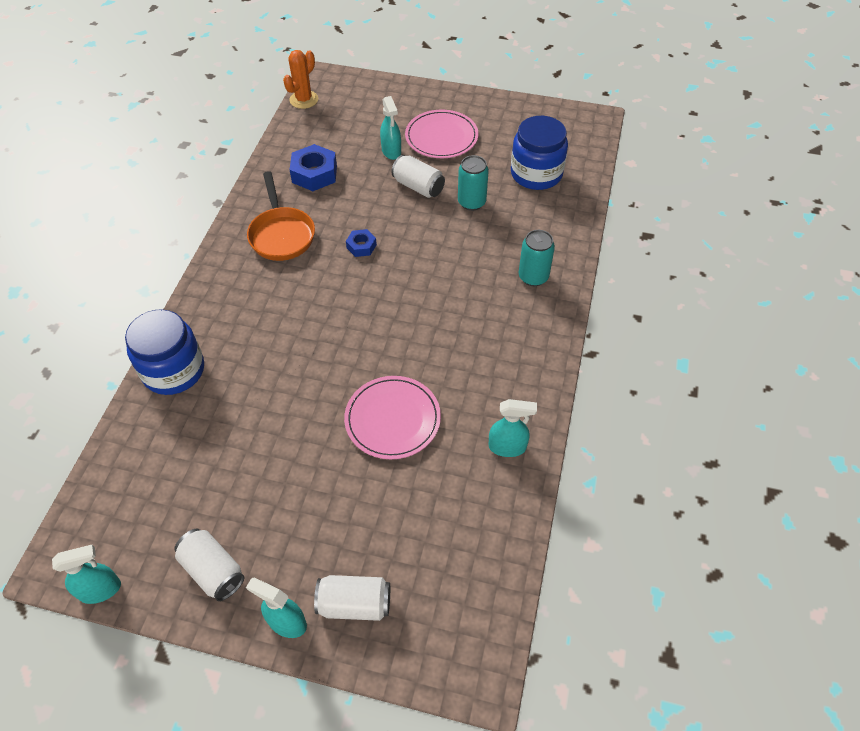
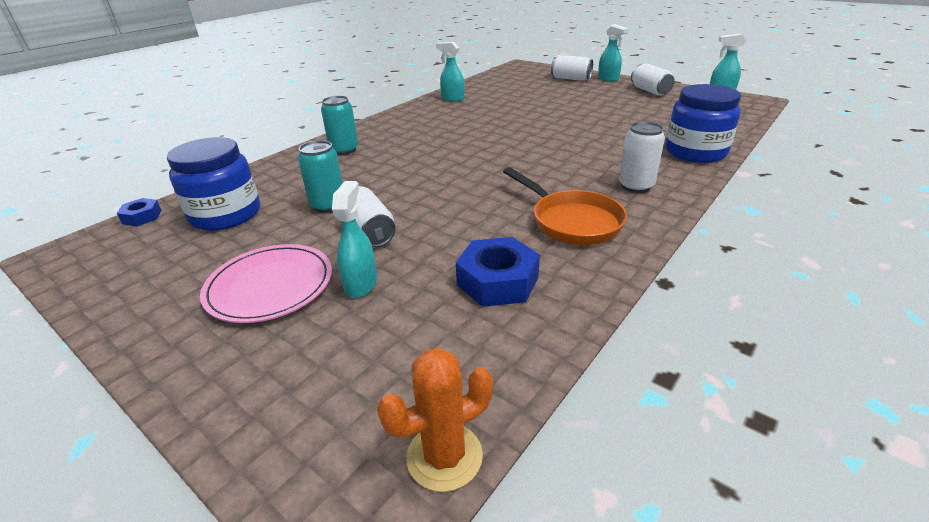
camera: 155 degrees left, 20 degrees down
orange pan [247,171,315,261] -> orange pan turned 135 degrees clockwise [503,167,627,245]
pink plate [344,376,441,459] -> none
blue nut [346,229,377,257] -> blue nut moved to [117,198,162,226]
none -> white can [619,121,665,193]

